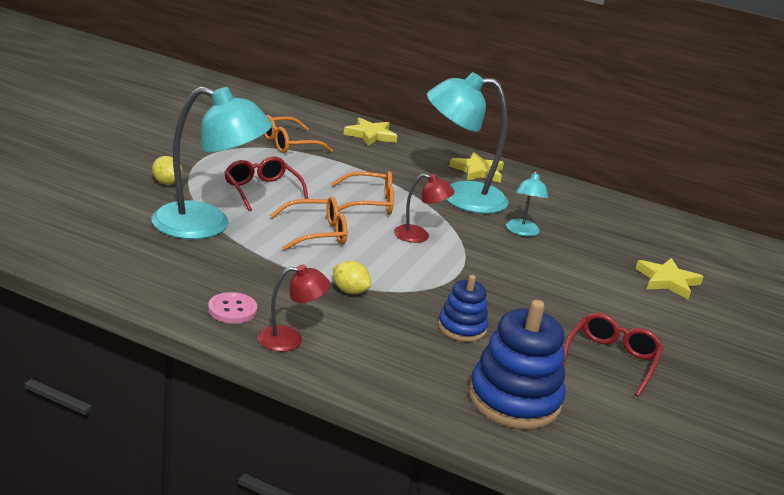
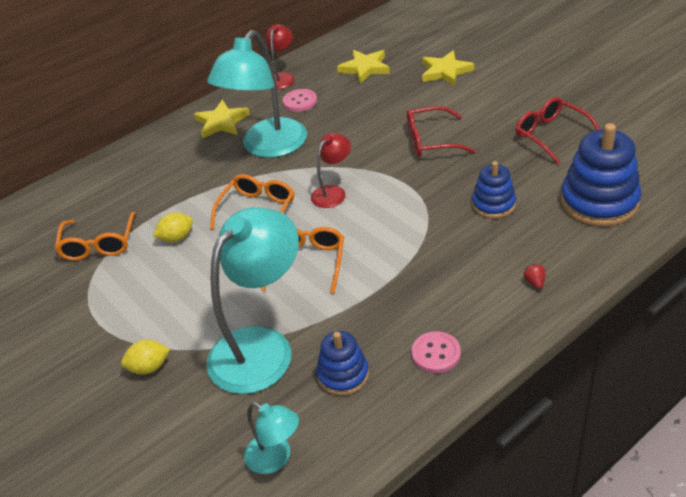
camera: 55 degrees left, 15 degrees up
red glasses [224,157,308,211] -> red glasses moved to [407,106,475,157]
red lamp [258,265,330,352] -> red lamp moved to [266,24,294,89]
yellow lemon [333,261,371,294] -> yellow lemon moved to [153,212,193,242]
yellow star [343,117,397,146] -> yellow star moved to [337,50,390,84]
turquoise lamp [506,171,548,236] -> turquoise lamp moved to [244,402,299,474]
none -> pink button [283,89,317,112]
none -> blue stacking toy [316,331,369,396]
none -> red strawberry [524,264,546,289]

